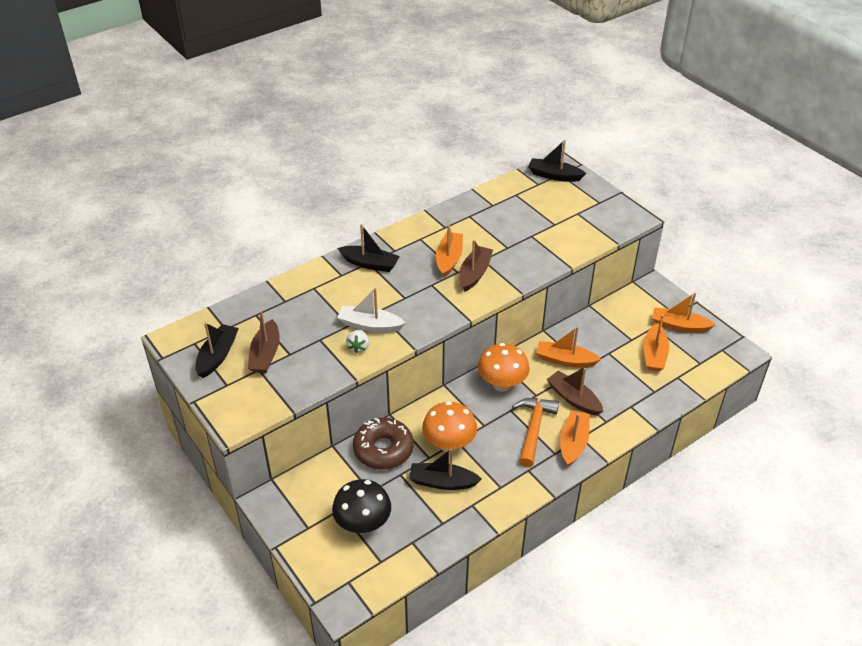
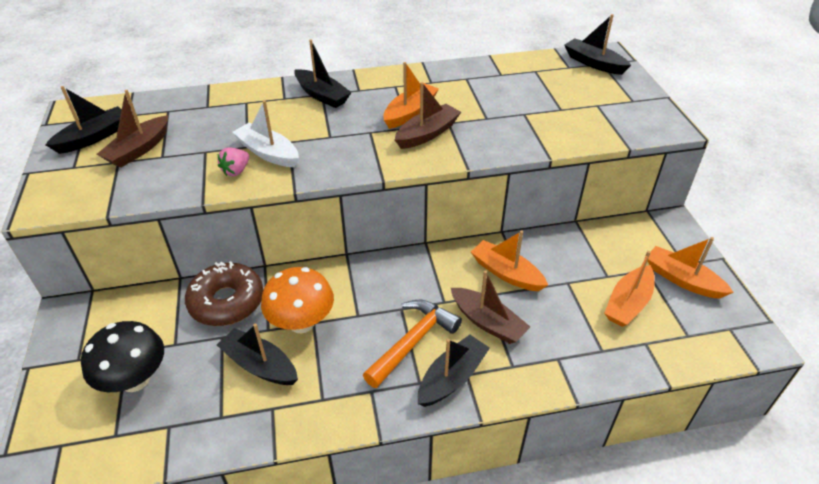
camera: 25 degrees right, 0 degrees up
white strawberry [346,330,369,353] -> pink strawberry [218,147,249,176]
orange mushroom [478,343,530,392] -> none
brown boat [547,368,603,416] -> brown boat turned 150 degrees clockwise [451,270,530,344]
orange boat [560,410,590,466] -> black boat [418,335,490,407]

